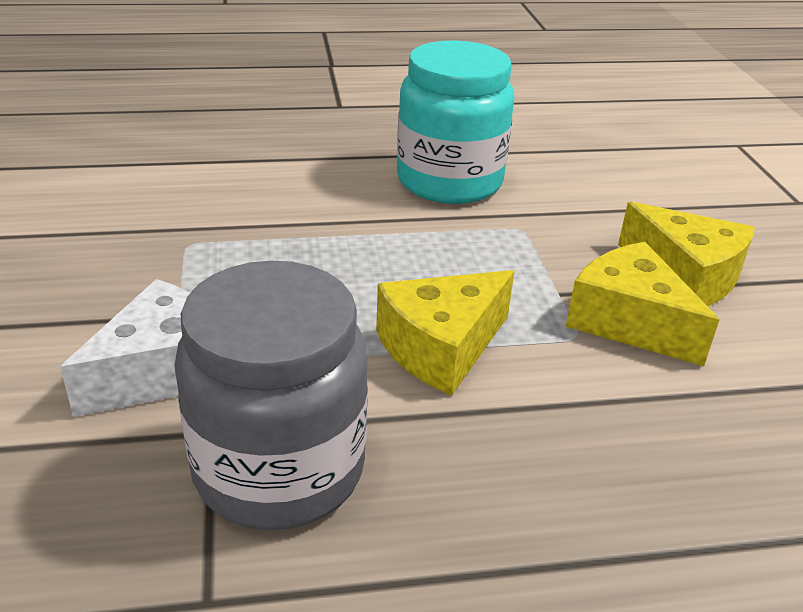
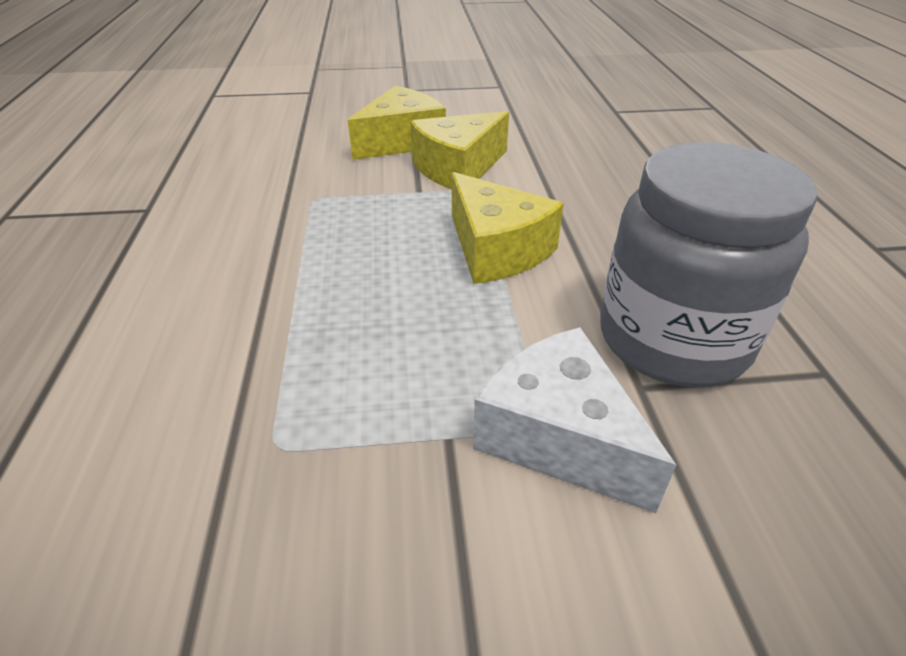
camera: 85 degrees left, 5 degrees up
turquoise jar [397,40,515,204] -> none

